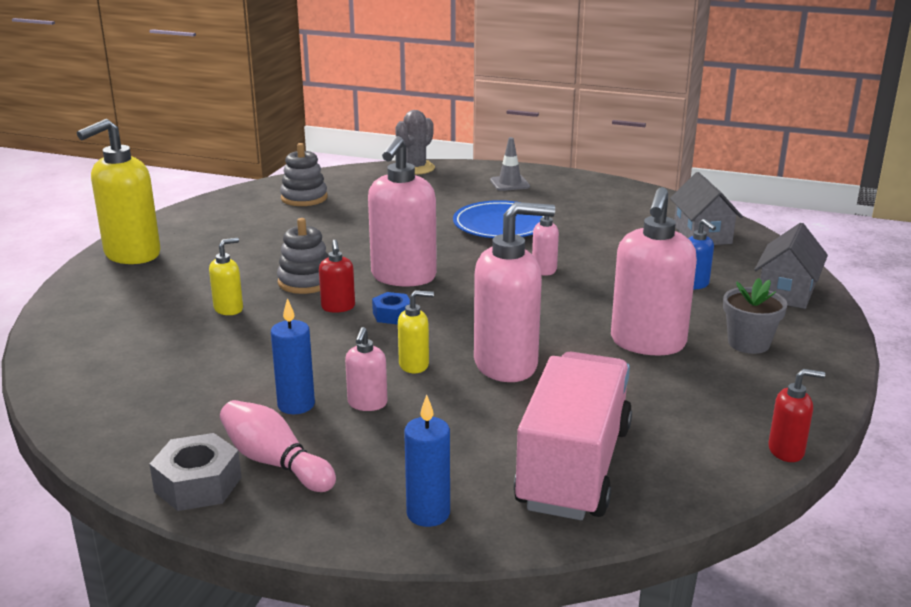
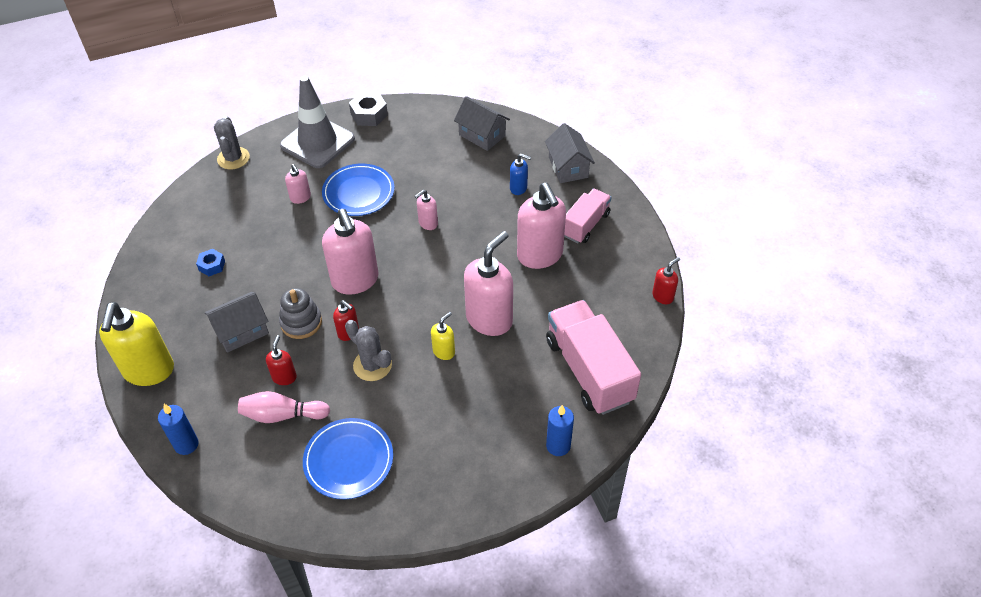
camera: 40 degrees left, 25 degrees up
grey nut [150,433,242,511] -> grey nut moved to [349,92,388,126]
yellow soap dispenser [209,238,243,315] -> red soap dispenser [266,335,297,385]
pink bowling pin [220,400,336,492] -> pink bowling pin moved to [238,391,330,423]
blue candle [271,298,315,414] -> blue candle moved to [158,404,199,455]
grey stacking toy [280,143,327,206] -> none
pink soap dispenser [345,327,387,411] -> pink soap dispenser moved to [285,164,311,204]
blue nut [372,292,410,324] -> blue nut moved to [196,249,225,276]
grey traffic cone [490,137,530,191] -> grey traffic cone [280,76,355,168], size x2.13
grey flower pot [723,278,787,354] -> pink truck [564,188,612,243]
none -> grey house [205,292,269,353]
none -> blue plate [303,418,393,499]
none -> grey cactus [345,320,392,381]

